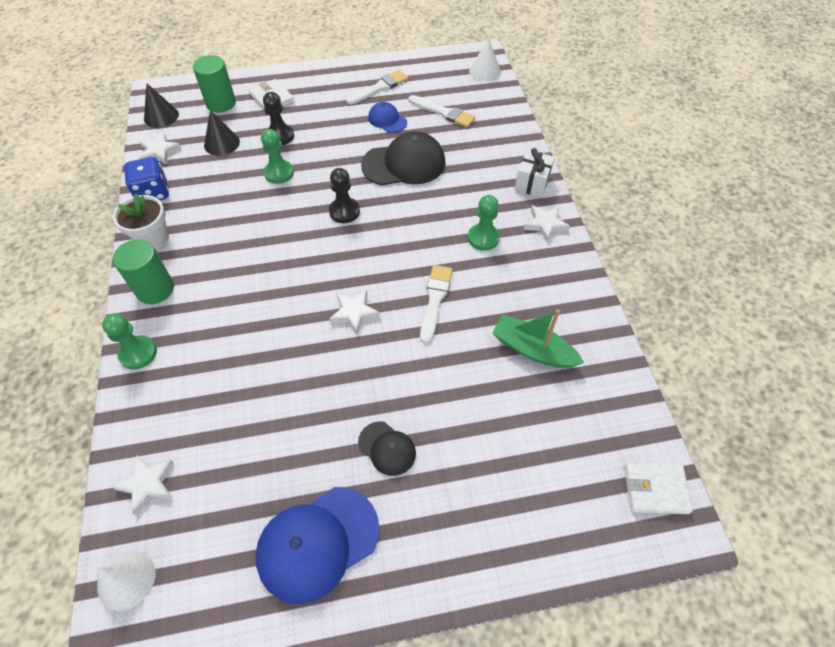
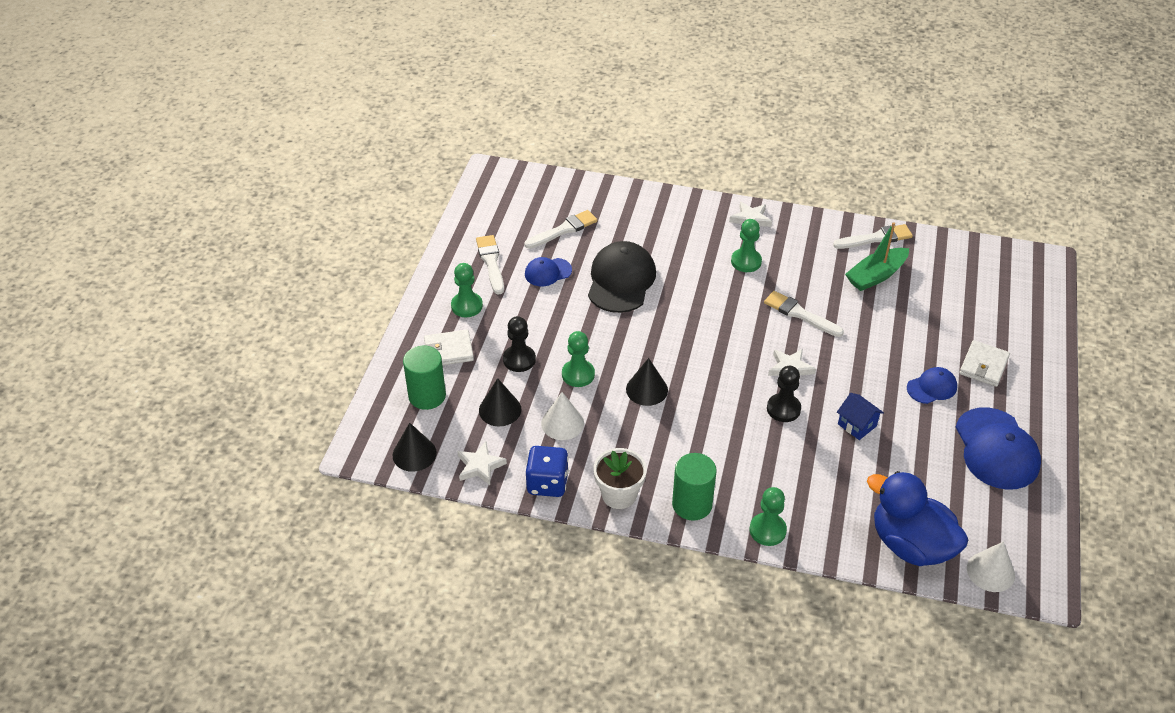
camera: 65 degrees left, 10 degrees down
white star [112,455,174,516] -> blue duck [867,471,968,566]
black pawn [329,168,360,223] -> black pawn moved to [767,366,801,422]
black cap [358,421,416,476] -> blue cap [907,367,957,404]
white cone [469,38,501,82] -> white cone moved to [541,392,584,440]
white gift [515,148,555,198] -> none
white wallet [624,462,693,514] -> white wallet moved to [959,340,1010,387]
none -> green pawn [451,263,483,317]
none -> black cone [626,358,668,406]
none -> white brush [833,224,913,249]
none -> blue house [837,393,884,440]

